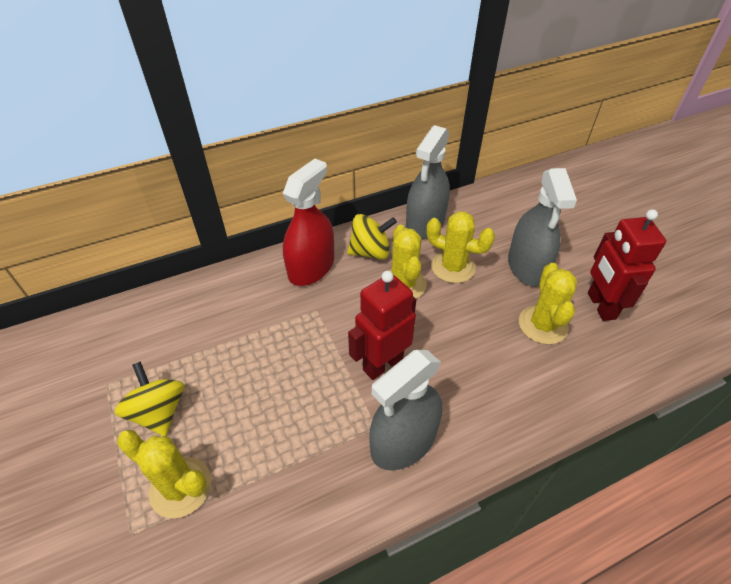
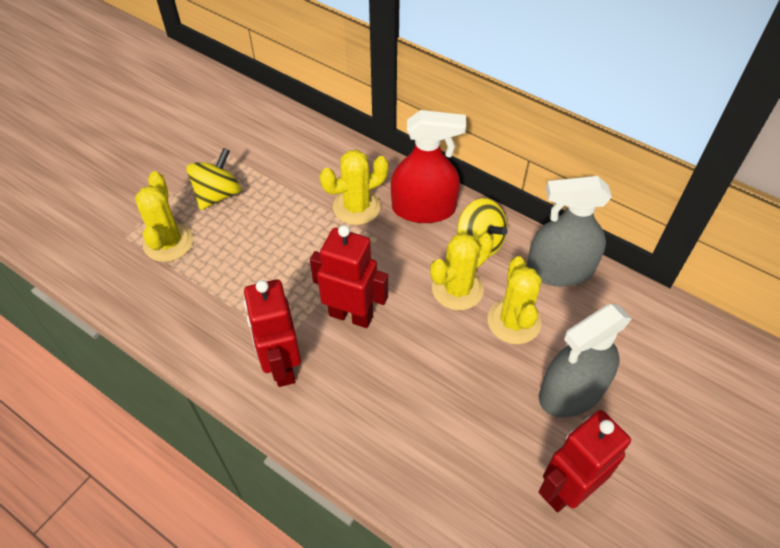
camera: 60 degrees right, 5 degrees up
grey spray bottle [369,350,442,470] -> red robot [244,280,301,387]
yellow cactus [519,263,577,345] -> yellow cactus moved to [319,150,389,225]

